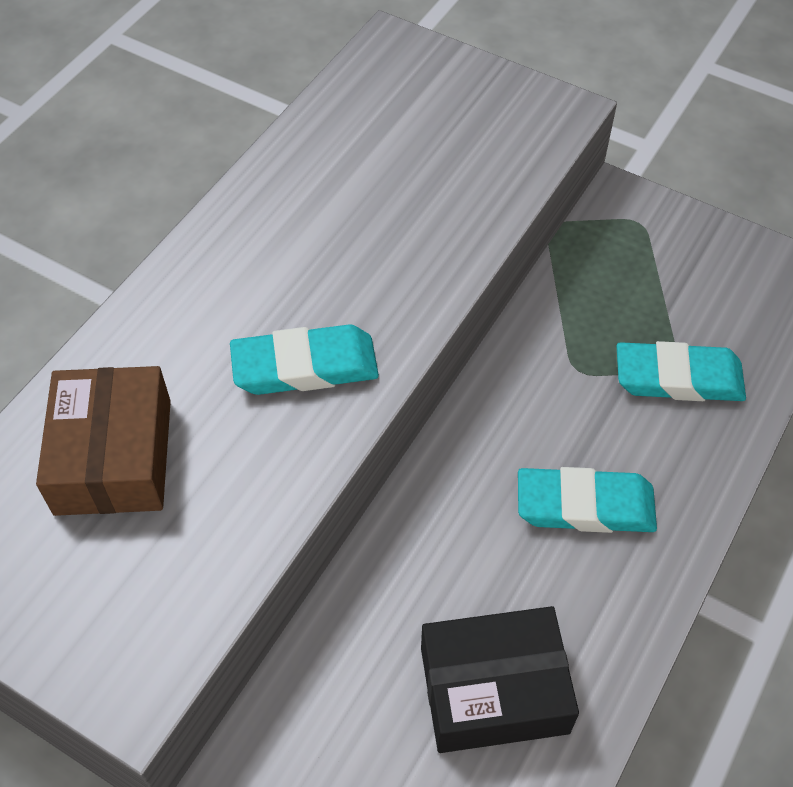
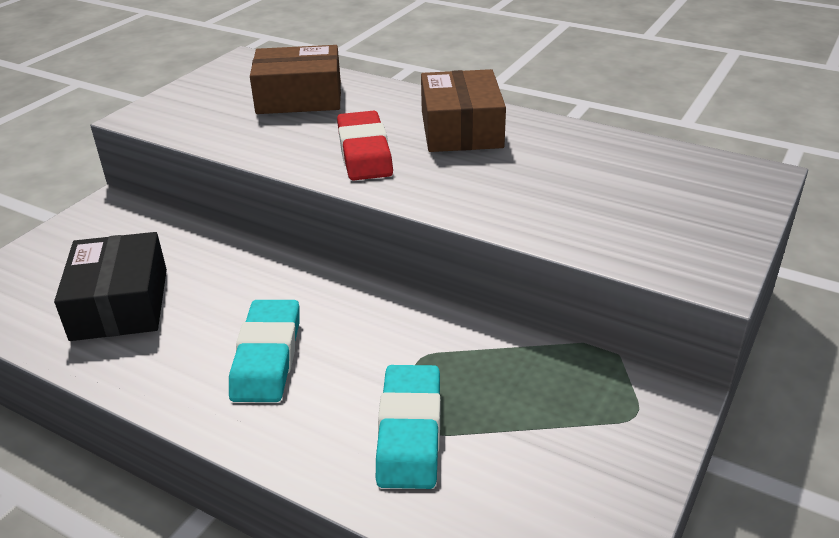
camera: 90 degrees right, 20 degrees down
turquoise eraser [230,324,379,395] -> red eraser [337,111,393,181]
none -> brown box [421,69,506,152]

